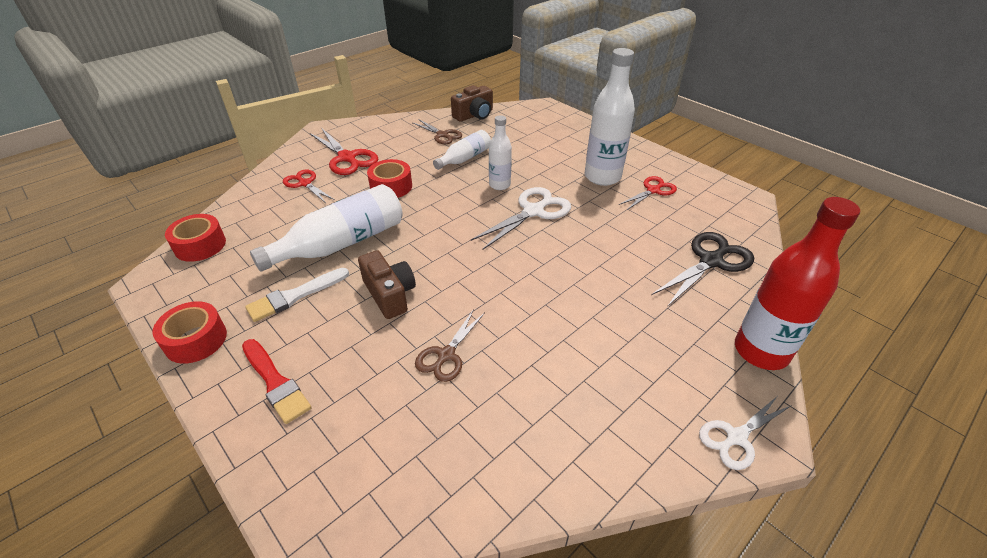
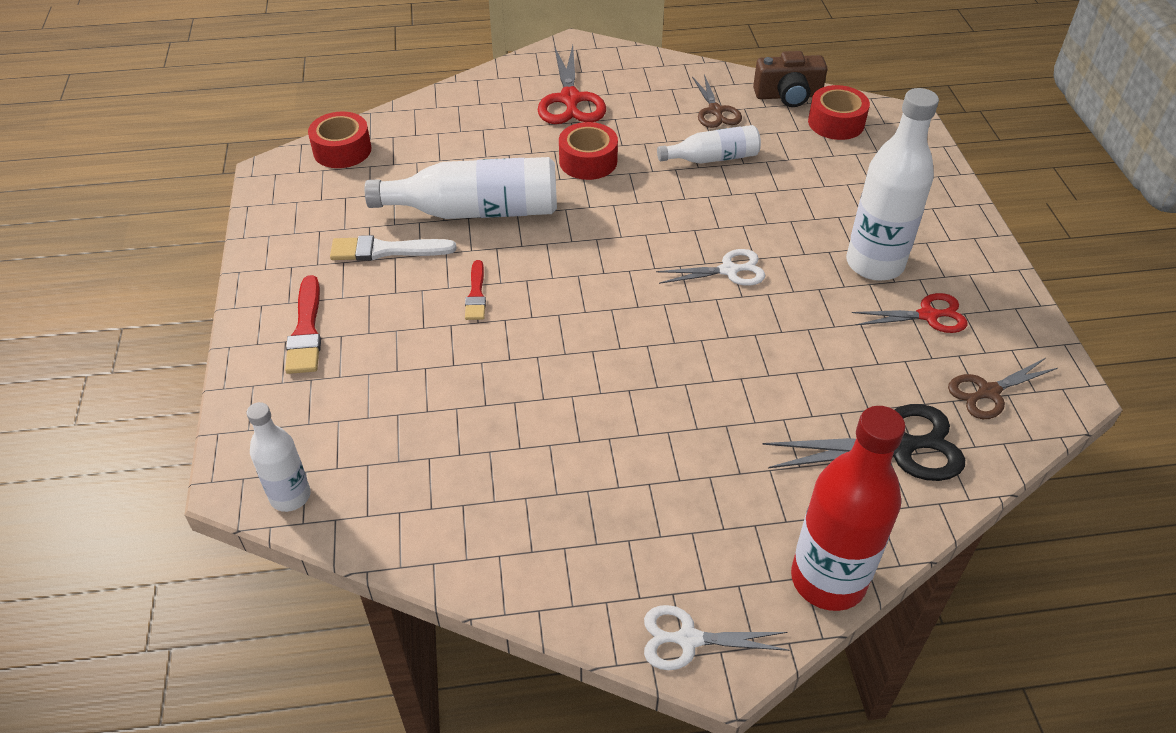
camera: 35 degrees right, 5 degrees up
red tape [153,301,227,364] -> red tape moved to [808,85,870,140]
red scissors [283,170,335,203] -> none
brown camera [358,250,416,319] -> red brush [465,260,486,320]
brown scissors [415,309,485,382] -> brown scissors moved to [948,358,1058,419]
white scissors [470,187,571,250] -> white scissors [656,249,765,286], size x0.64
white bottle [489,115,512,190] -> white bottle moved to [247,402,311,512]

